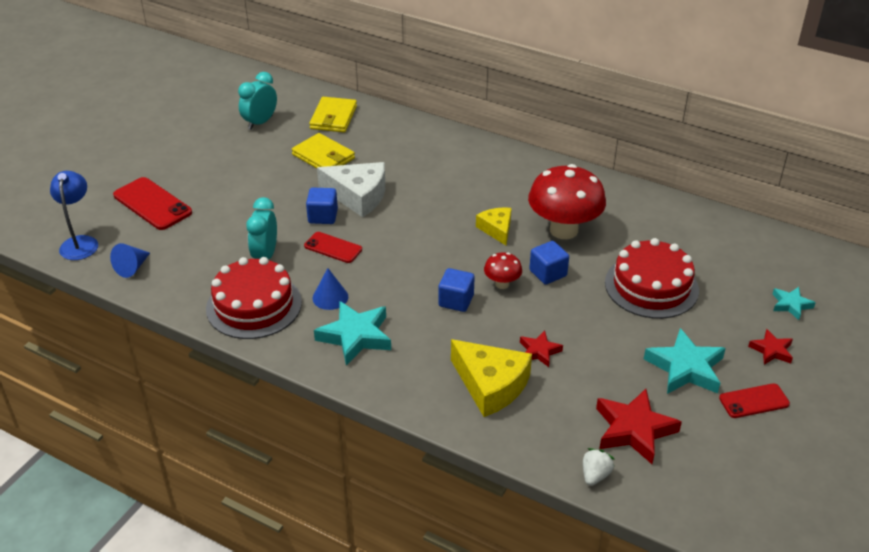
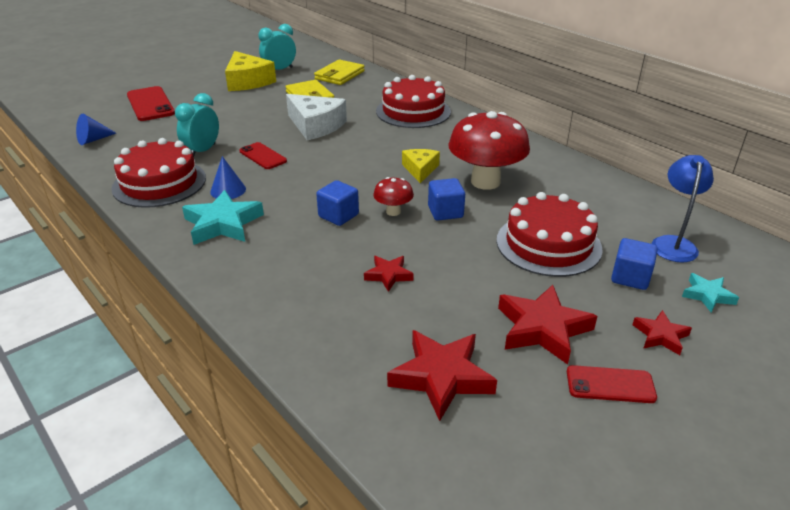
camera: 20 degrees right, 5 degrees down
blue lamp [50,171,98,260] -> blue lamp moved to [652,155,714,262]
blue cube [306,188,338,224] -> blue cube moved to [611,238,658,290]
yellow cheese [451,339,532,417] -> yellow cheese moved to [225,51,276,91]
white strawberry [583,448,614,486] -> none
turquoise star [644,328,726,394] -> red star [498,285,597,365]
none -> red cake [376,75,451,128]

